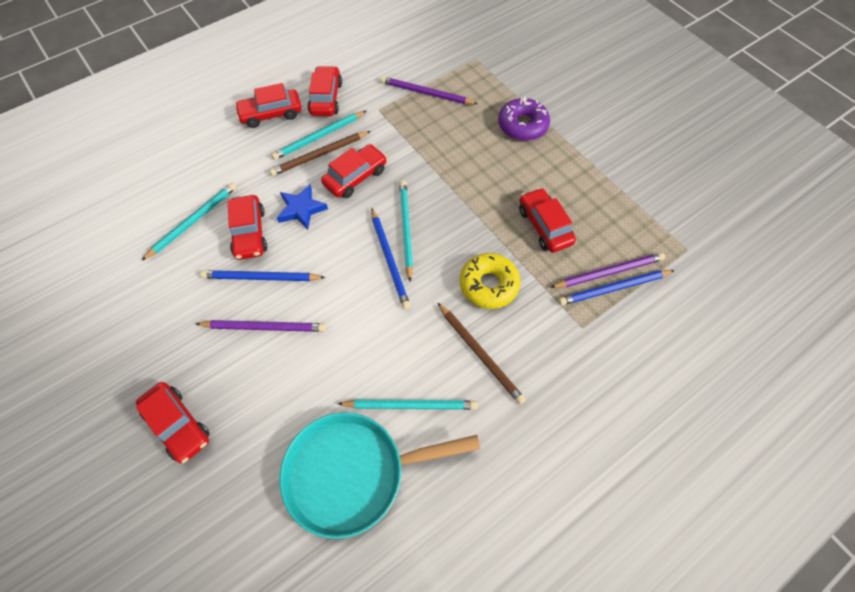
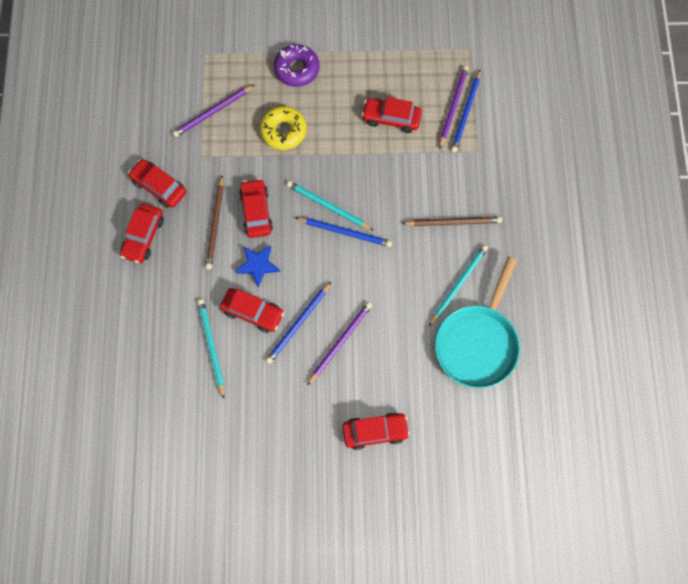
camera: 55 degrees left, 10 degrees up
turquoise pencil [271,111,366,160] -> none
yellow donut [460,253,521,309] -> yellow donut moved to [260,106,307,150]

